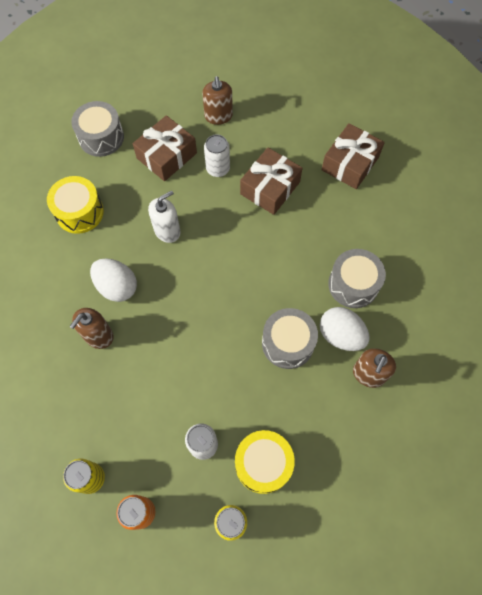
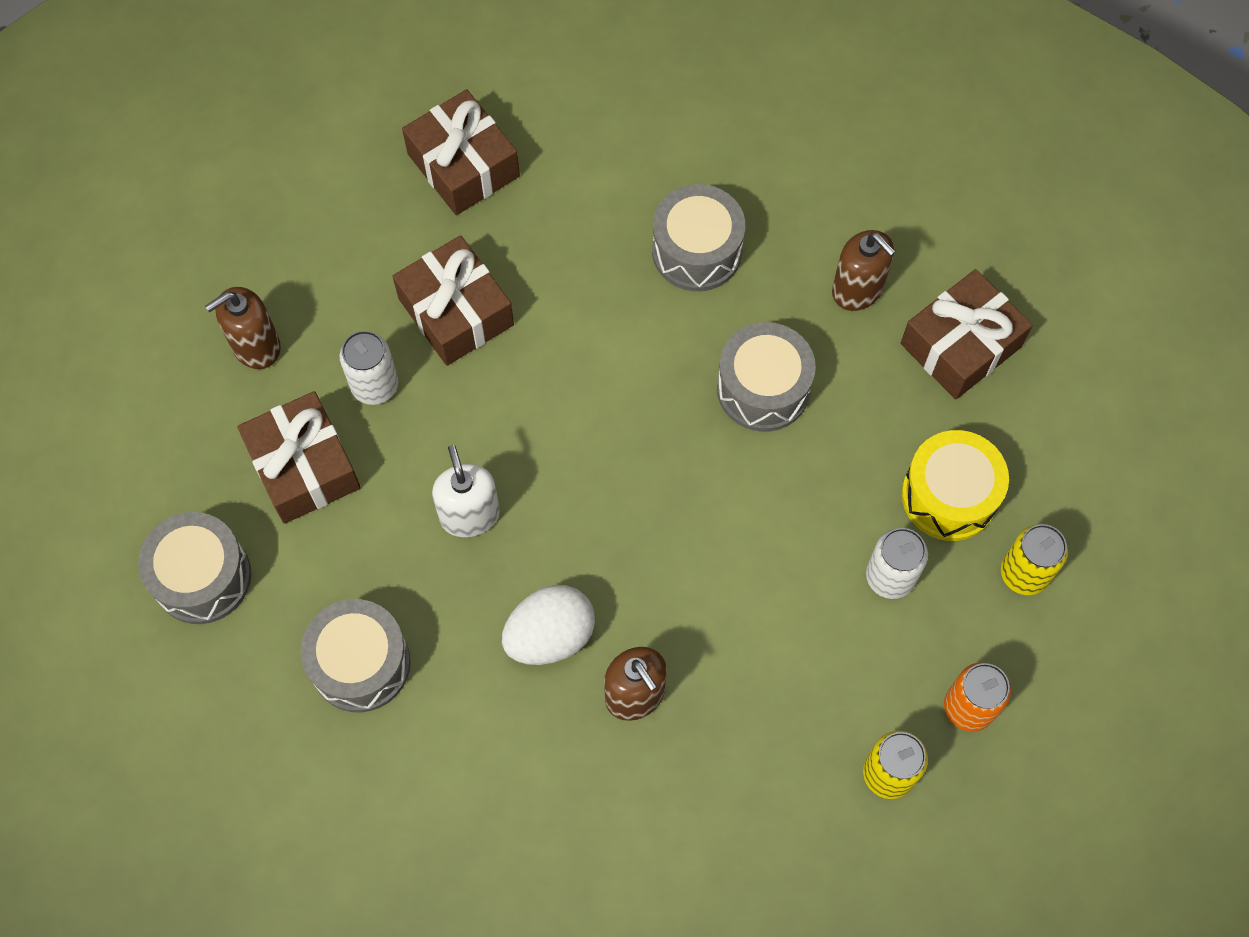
camera: 70 degrees left, 0 degrees up
yellow drum [47,176,104,234] -> grey drum [301,599,410,713]
brown soap dispenser [203,76,233,125] -> brown soap dispenser turned 135 degrees clockwise [205,287,281,369]
white egg [320,307,370,351] -> none
none -> brown gift [901,269,1033,400]

